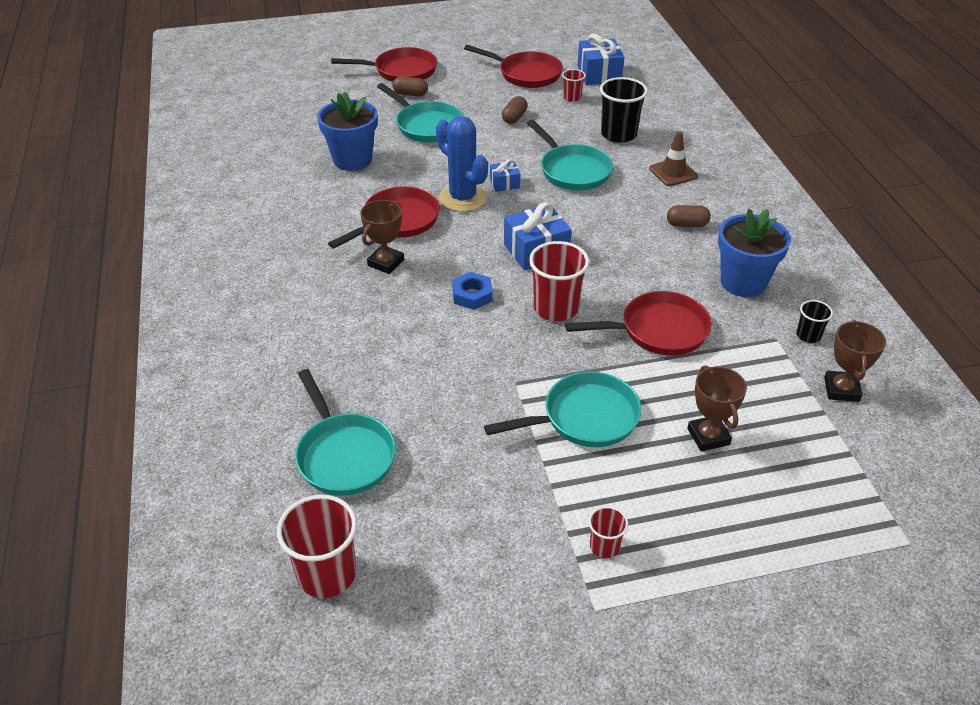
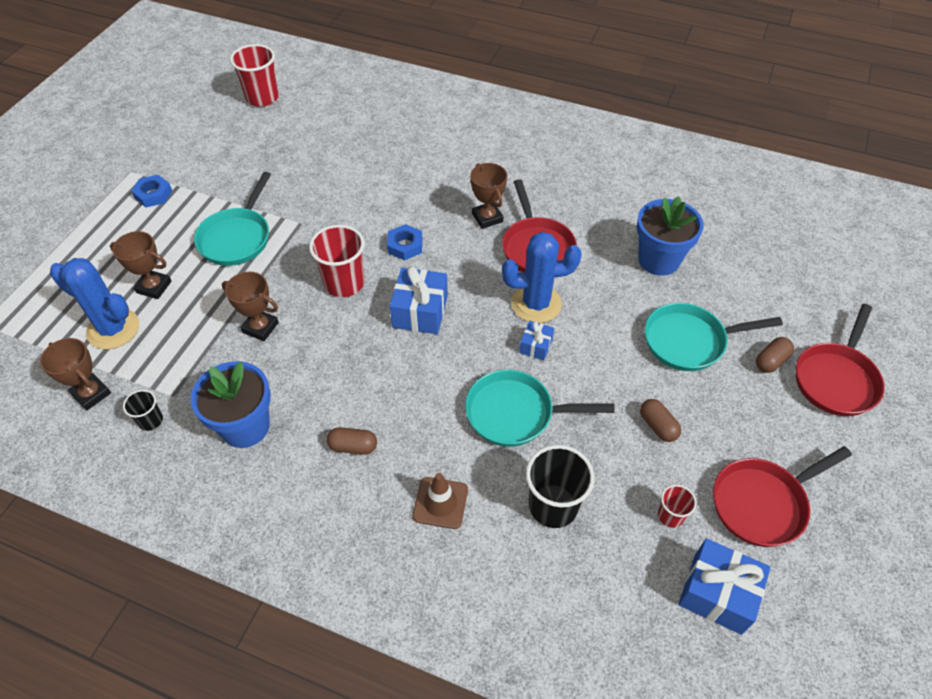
camera: 125 degrees right, 10 degrees up
turquoise pan [295,369,396,496] -> none
red pan [565,291,712,356] -> brown trophy [222,272,279,341]
red cup [589,506,628,559] -> blue nut [131,175,172,207]
brown capsule [667,205,711,227] -> brown capsule turned 60 degrees clockwise [327,427,377,455]
none -> blue cactus [50,258,139,349]

